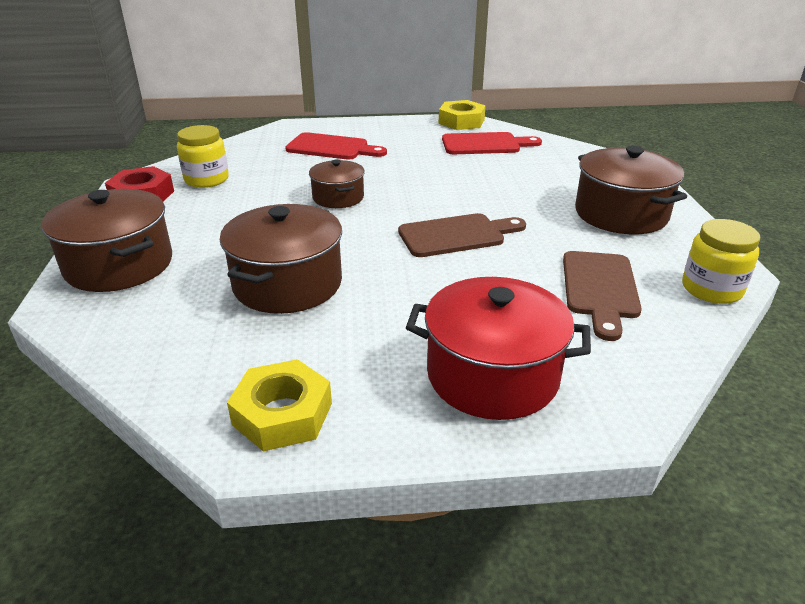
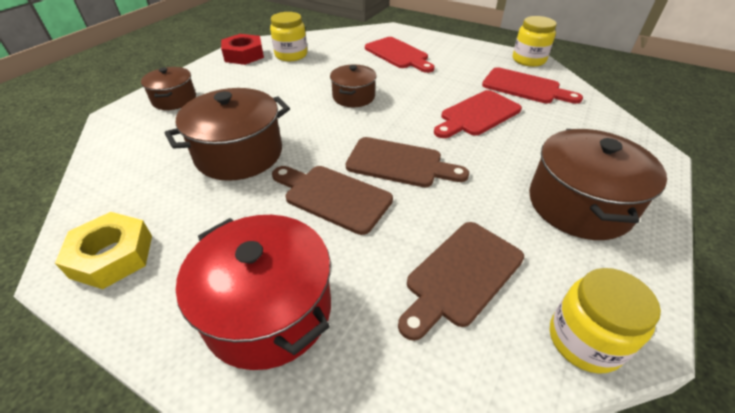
camera: 35 degrees right, 10 degrees up
brown pot [42,189,172,292] -> brown pot [141,67,196,110], size x0.59
yellow nut [439,100,486,130] -> yellow jar [513,16,557,67]
none -> brown cutting board [272,166,393,235]
none -> red cutting board [434,90,522,138]

